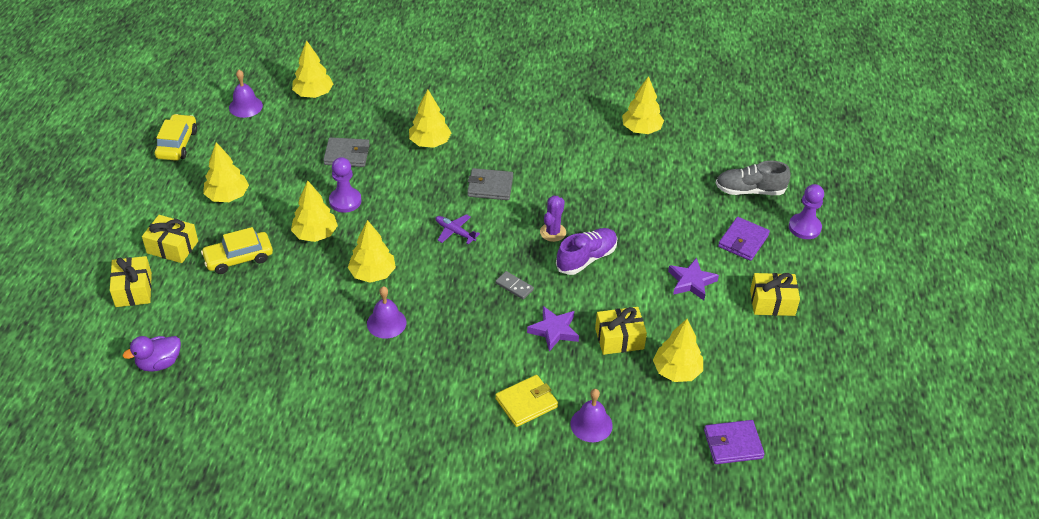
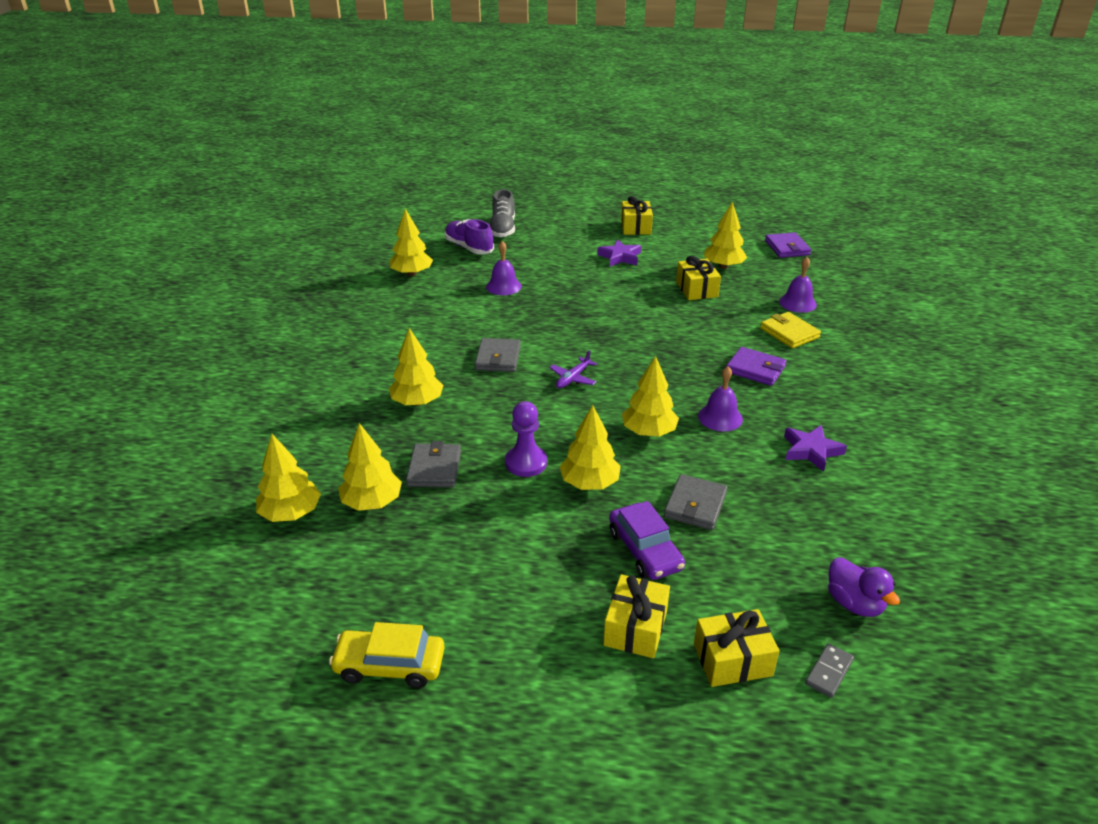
camera: 90 degrees left, 10 degrees down
yellow car [201,227,273,274] -> purple car [609,501,685,580]
yellow tree [203,142,249,202] -> yellow tree moved to [338,423,402,511]
purple bell [229,70,263,118] -> purple bell moved to [486,241,522,295]
grey domino [496,271,534,300] -> grey domino moved to [805,643,854,698]
purple star [527,306,579,352] -> purple star moved to [784,425,847,472]
purple cactus [540,196,566,242] -> none
purple shoe [556,228,617,275] -> purple shoe moved to [445,219,494,254]
purple wallet [718,217,770,261] -> purple wallet moved to [726,347,787,386]
purple pawn [789,184,824,239] -> none
none -> grey wallet [664,474,728,530]

